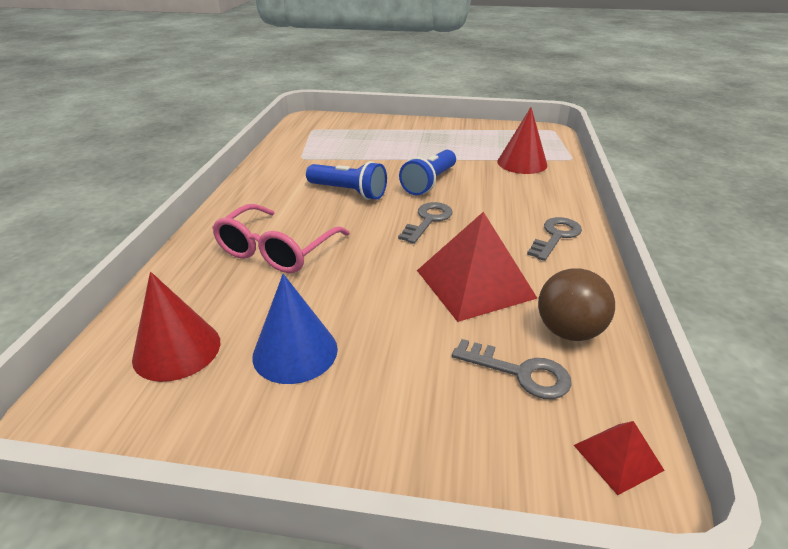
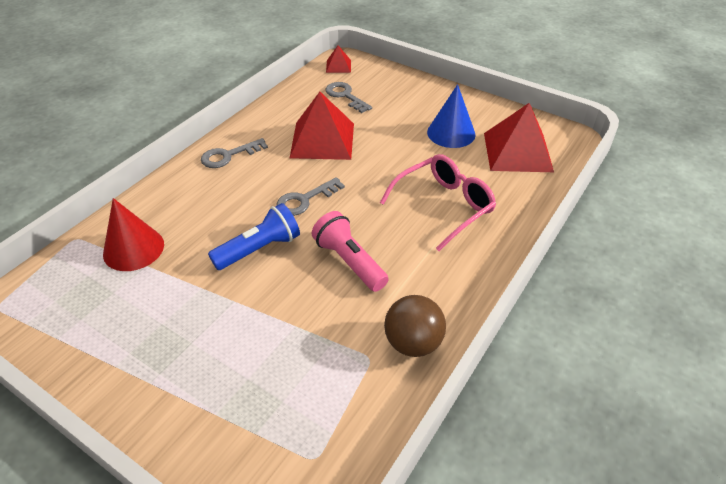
camera: 155 degrees left, 10 degrees up
red cone [132,272,220,382] -> red pyramid [484,103,554,172]
blue flashlight [306,161,387,200] -> pink flashlight [312,211,389,292]
brown ball [538,268,615,341] -> brown ball moved to [384,295,446,357]

